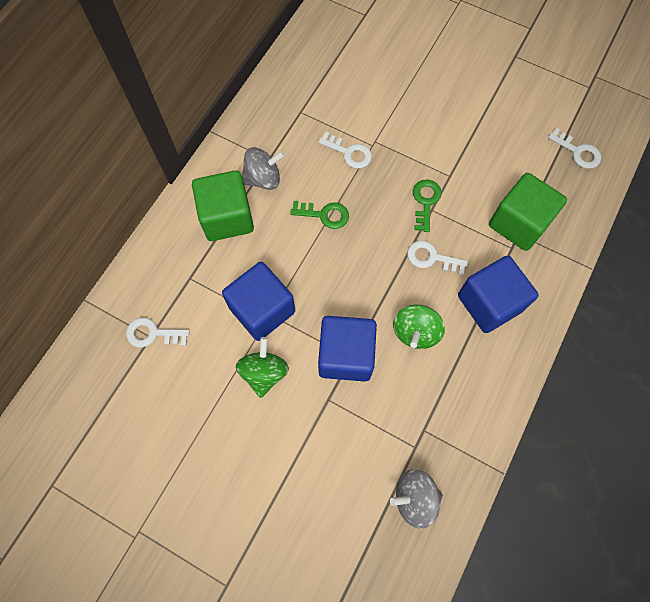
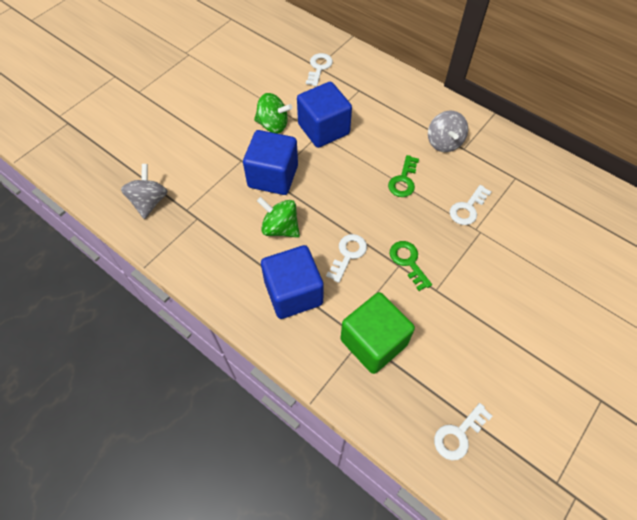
camera: 100 degrees right, 10 degrees down
green cube [192,170,254,241] -> none
green key [413,179,442,232] -> green key turned 135 degrees counterclockwise [390,241,432,291]

